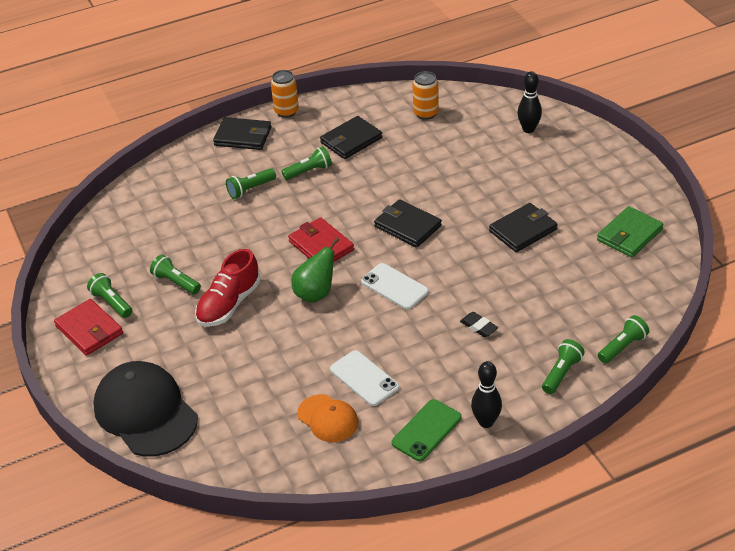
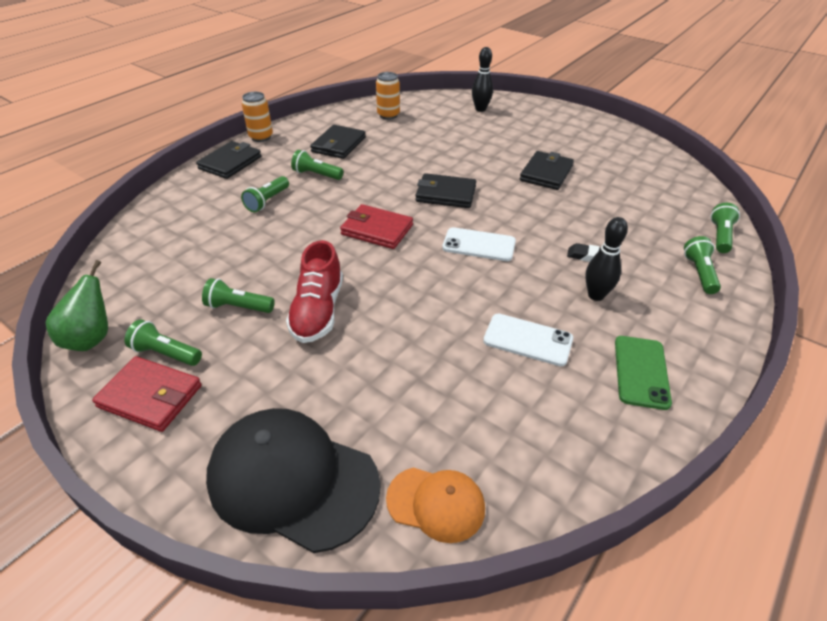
camera: 30 degrees left, 0 degrees up
black wallet [213,117,271,150] -> black wallet turned 45 degrees counterclockwise [196,141,261,179]
green flashlight [281,146,332,180] -> green flashlight turned 105 degrees counterclockwise [291,150,343,180]
green pear [291,237,339,303] -> green pear moved to [46,260,108,351]
orange cap [297,394,358,442] -> orange cap moved to [386,468,485,543]
black bowling pin [471,361,502,428] -> black bowling pin moved to [585,217,628,301]
green wallet [597,206,664,258] -> none

